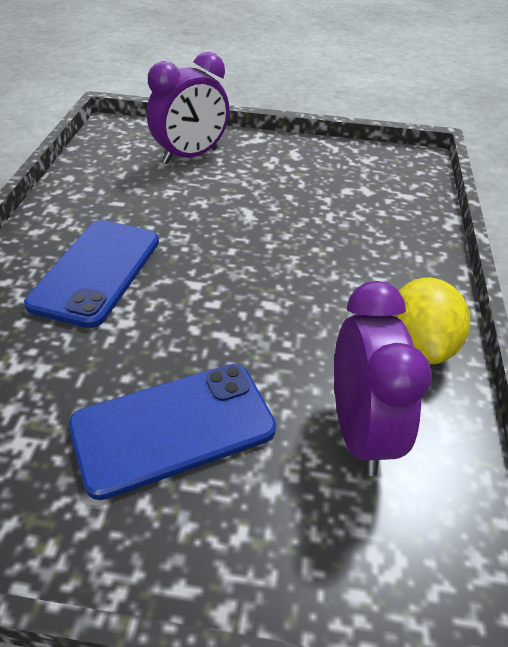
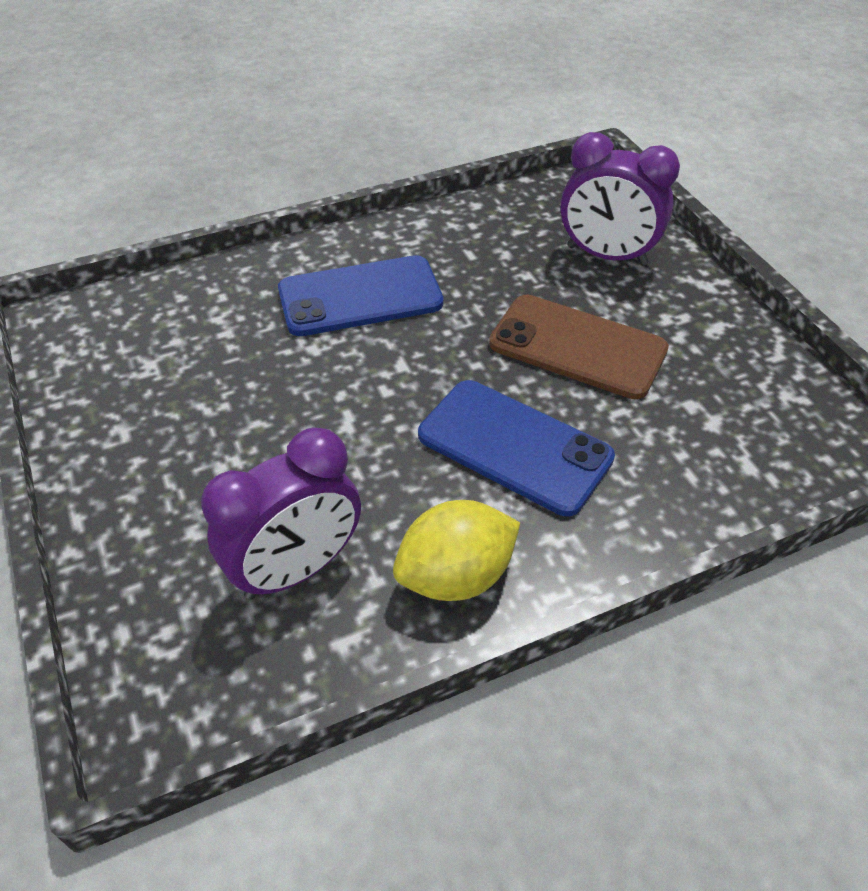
camera: 60 degrees right, 5 degrees up
blue phone [69,364,276,500] -> blue phone moved to [418,380,615,516]
none -> brown phone [489,295,669,399]

